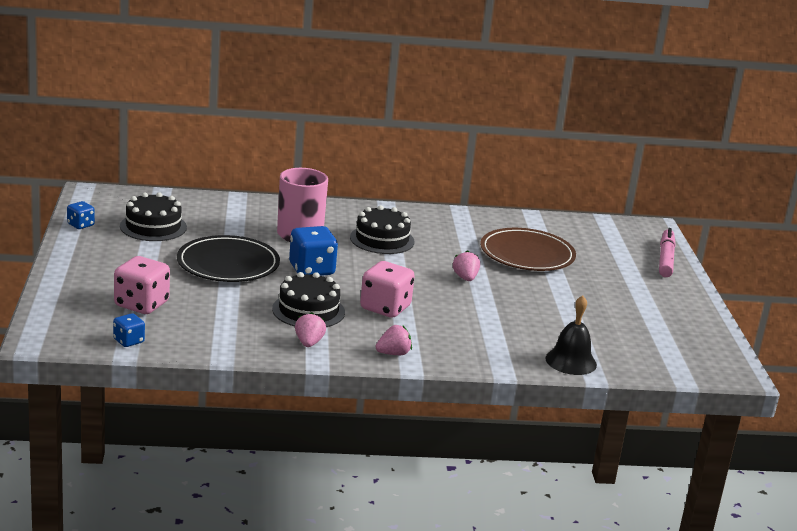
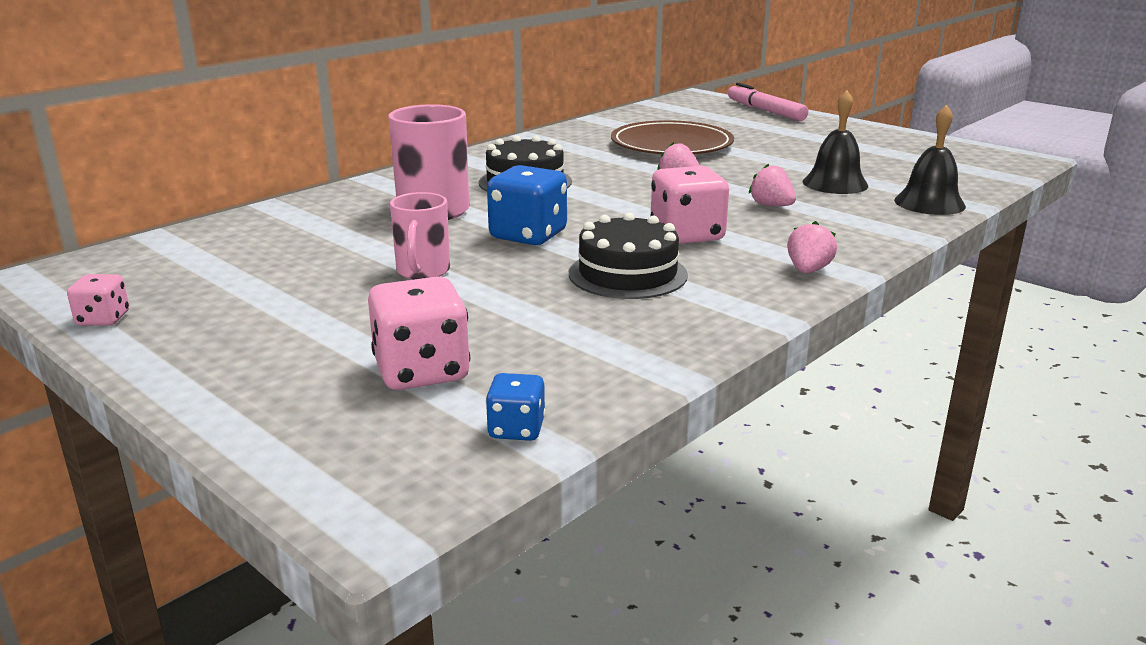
camera: 40 degrees left, 0 degrees up
blue dice [67,201,95,229] -> pink dice [67,274,129,326]
black cake [120,192,187,241] -> none
black plate [177,235,280,282] -> pink mug [390,192,450,280]
pink strawberry [295,312,326,347] -> pink strawberry moved to [749,164,796,206]
none -> black bell [803,90,868,194]

